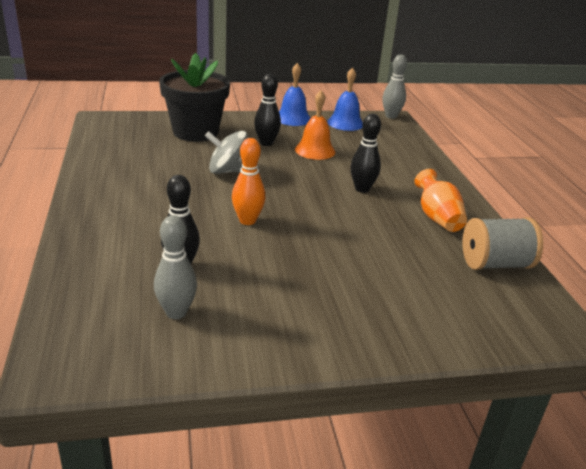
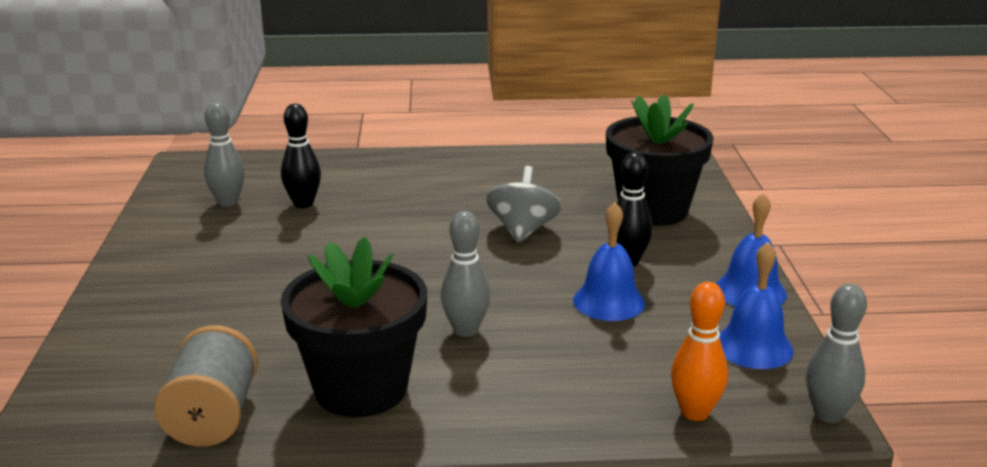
camera: 100 degrees right, 5 degrees down
orange bowling pin [232,138,266,225] -> orange bowling pin moved to [671,282,728,421]
orange bell [295,90,336,160] -> blue bell [573,202,645,321]
black bowling pin [350,114,381,193] -> grey bowling pin [441,211,490,337]
orange vase [415,169,467,232] -> black flower pot [280,236,427,417]

